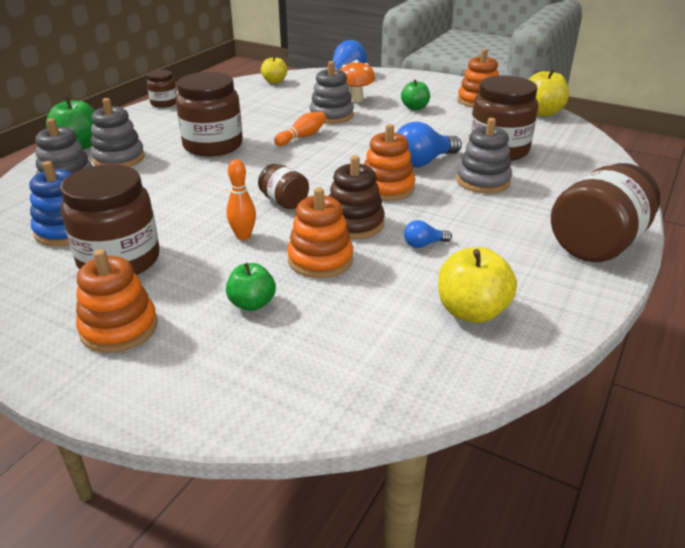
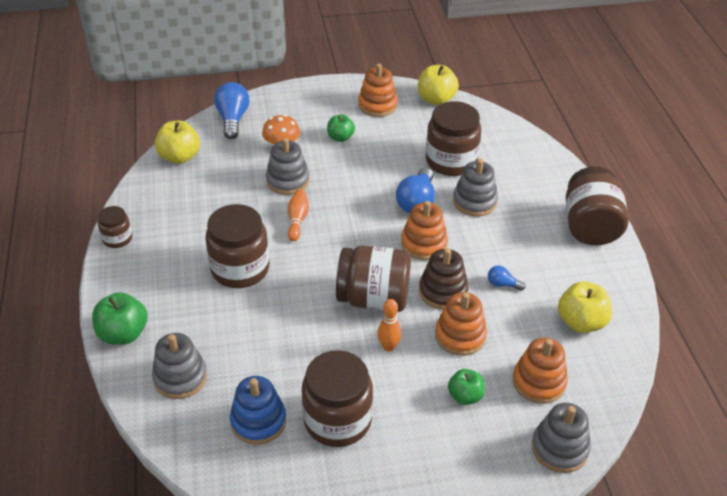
camera: 40 degrees left, 10 degrees up
orange stacking toy [76,249,158,353] -> orange stacking toy moved to [513,337,568,404]
grey stacking toy [90,98,145,167] -> grey stacking toy moved to [532,403,591,473]
brown jar [258,164,309,209] -> brown jar [336,245,411,312], size x1.91
yellow apple [261,56,287,84] -> yellow apple [155,120,200,164], size x1.53
blue light bulb [404,220,452,248] -> blue light bulb turned 75 degrees clockwise [488,265,525,291]

